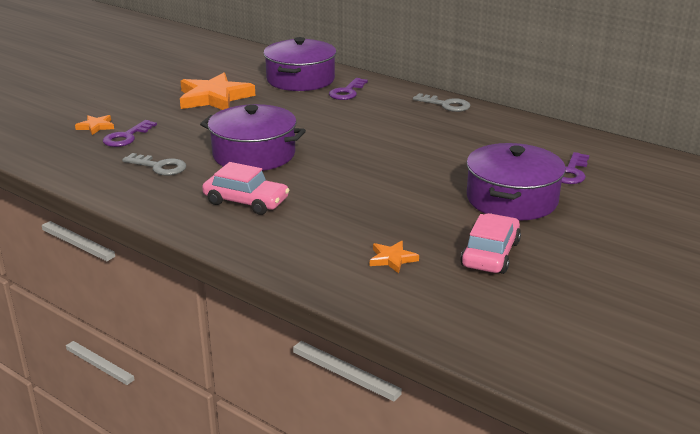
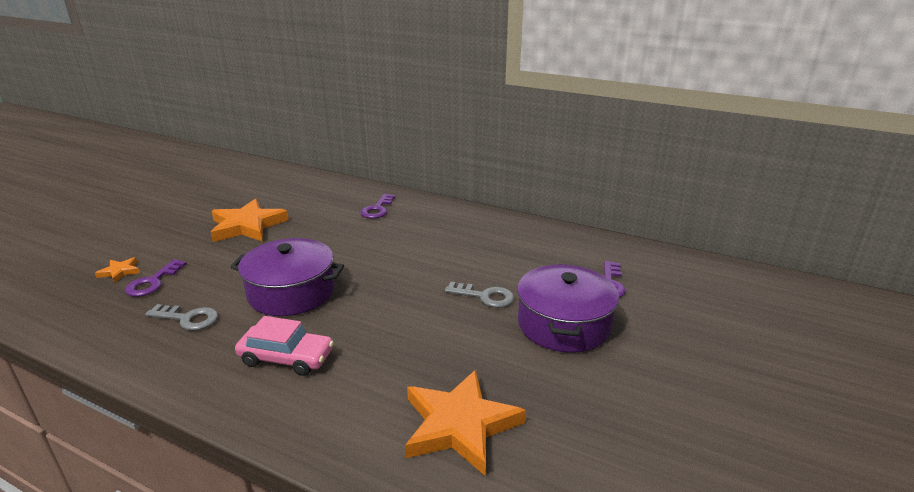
camera: 10 degrees left, 0 degrees up
purple pot [263,37,336,91] -> none
orange star [370,241,419,273] -> orange star [405,369,526,476], size x2.20
grey key [413,93,471,112] -> grey key moved to [445,282,514,308]
pink car [460,213,521,274] -> none

